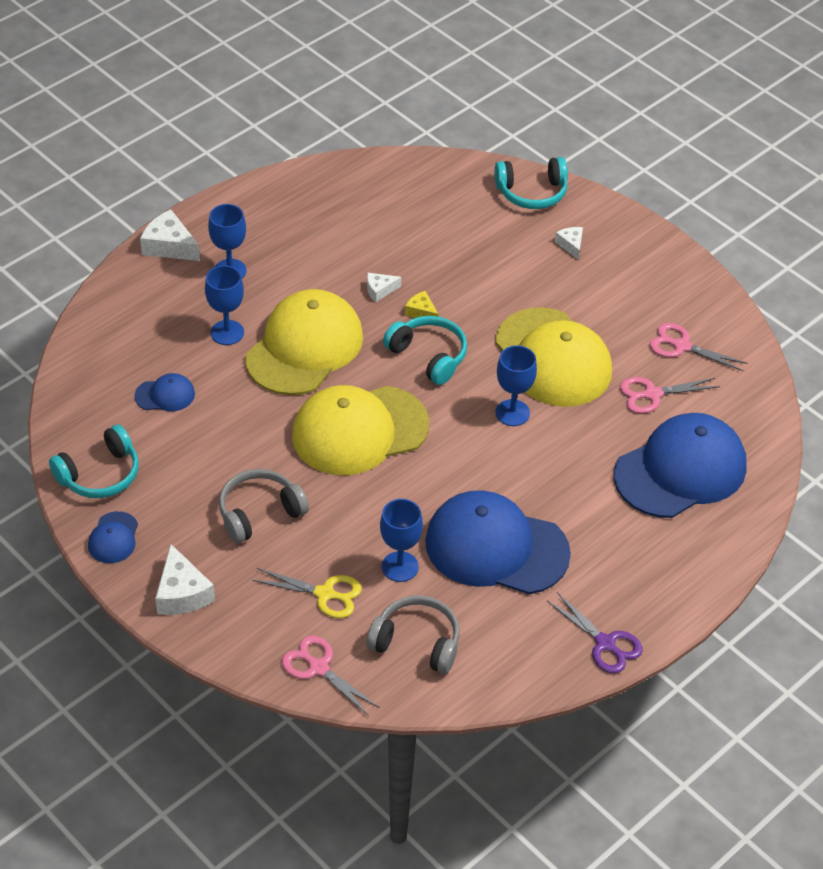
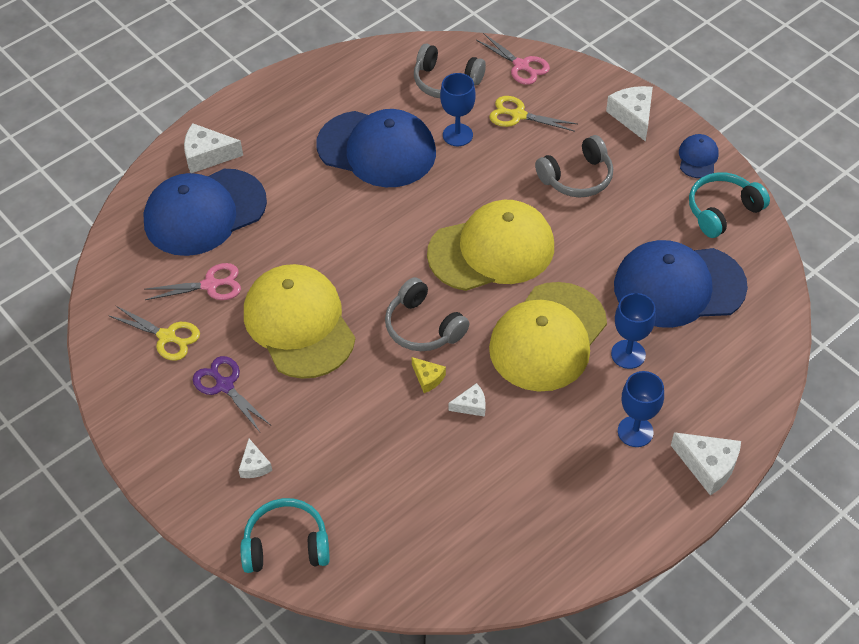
camera: 175 degrees left, 5 degrees up
blue cap [134,373,195,411] -> blue cap [614,240,748,328], size x2.30
turquoise headphones [383,316,467,385] -> grey headphones [385,277,469,351]
blue goblet [495,345,537,426] -> none
purple scissors [547,592,643,673] -> purple scissors moved to [193,356,271,432]
pink scissors [650,323,748,371] -> yellow scissors [108,305,200,361]
none -> white cheese [184,123,243,173]

